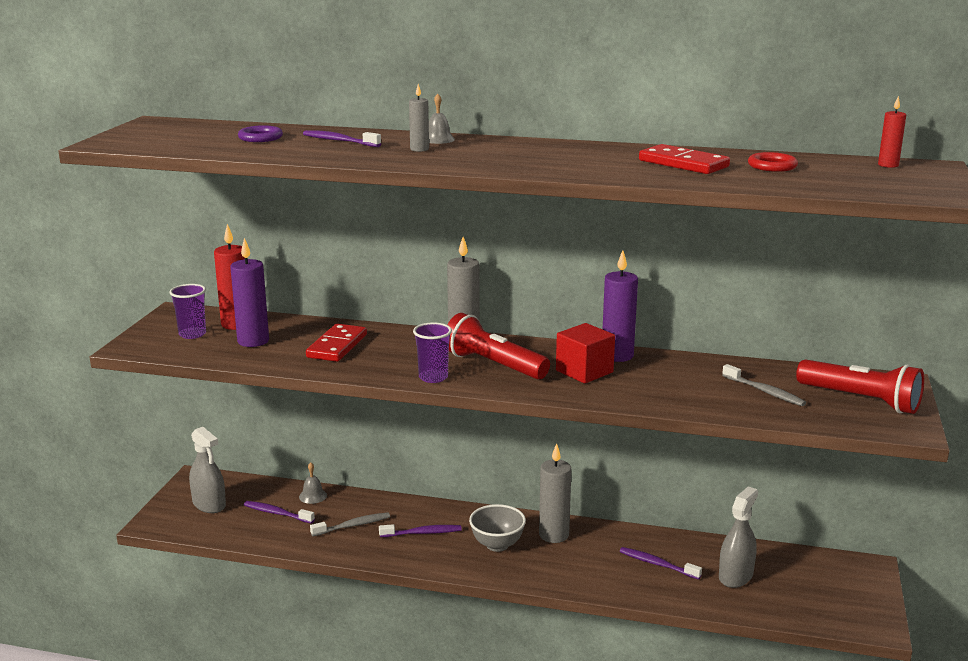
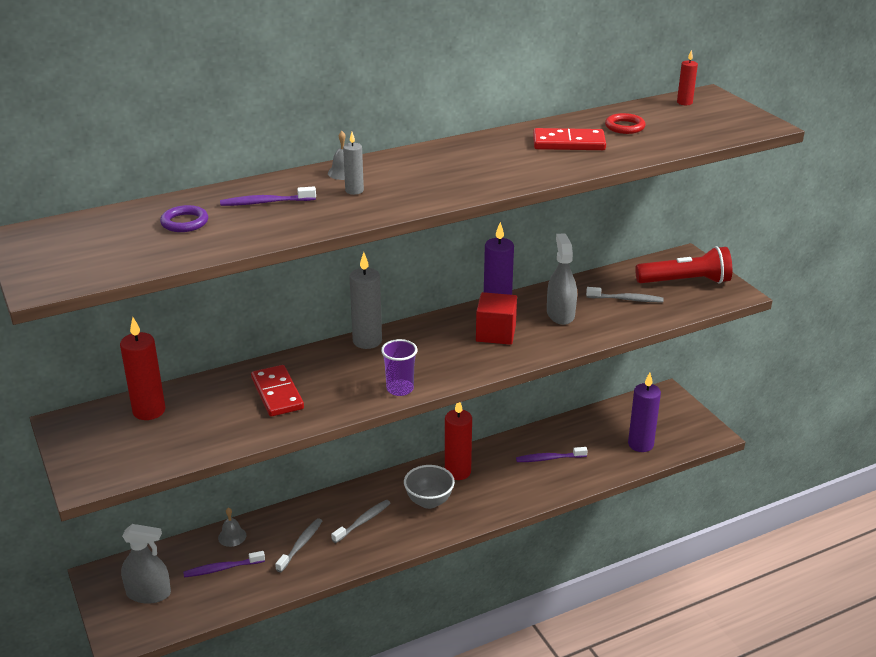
camera: 40 degrees left, 10 degrees up
purple cup [169,284,206,339] -> none
purple candle [230,238,269,347] -> purple candle moved to [628,373,661,452]
purple toothbrush [379,524,462,537] -> grey toothbrush [331,500,391,543]
red flashlight [447,313,550,379] -> none
grey candle [539,443,571,543] -> red candle [445,402,472,480]
grey spray bottle [719,487,758,588] -> grey spray bottle moved to [547,233,577,325]

